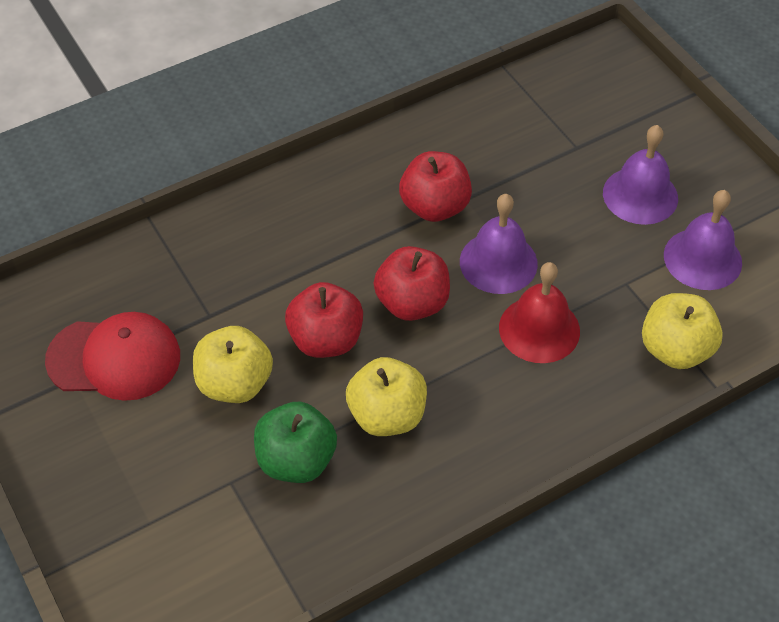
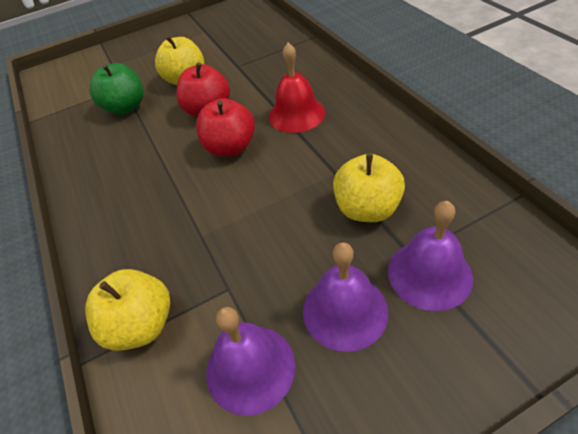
camera: 100 degrees right, 5 degrees down
red cap [45,312,180,401] -> none
yellow apple [346,357,427,436] -> yellow apple moved to [333,154,405,222]
red apple [399,151,472,222] -> none
purple bell [460,194,538,294] -> purple bell moved to [388,201,473,311]
red bell [499,262,580,363] -> red bell moved to [269,43,325,133]

